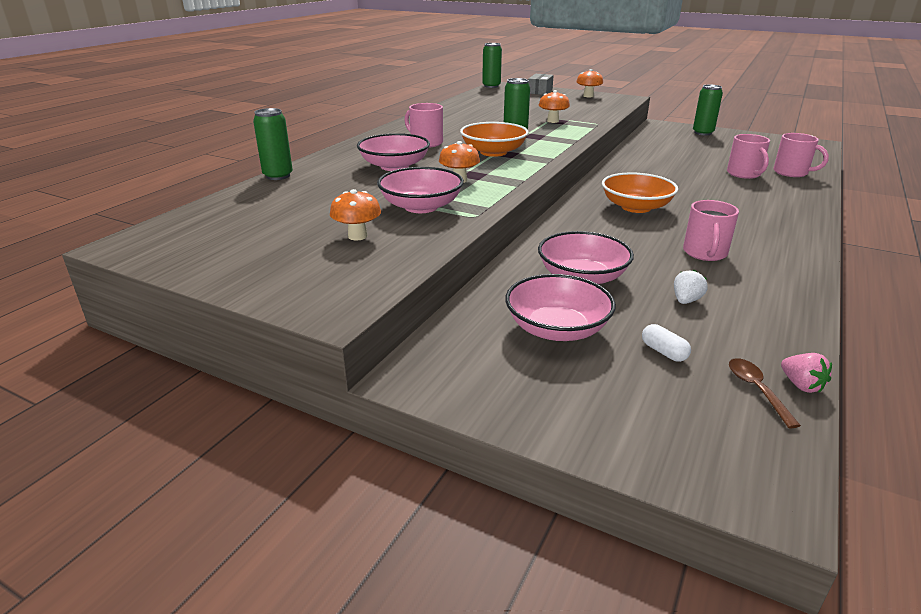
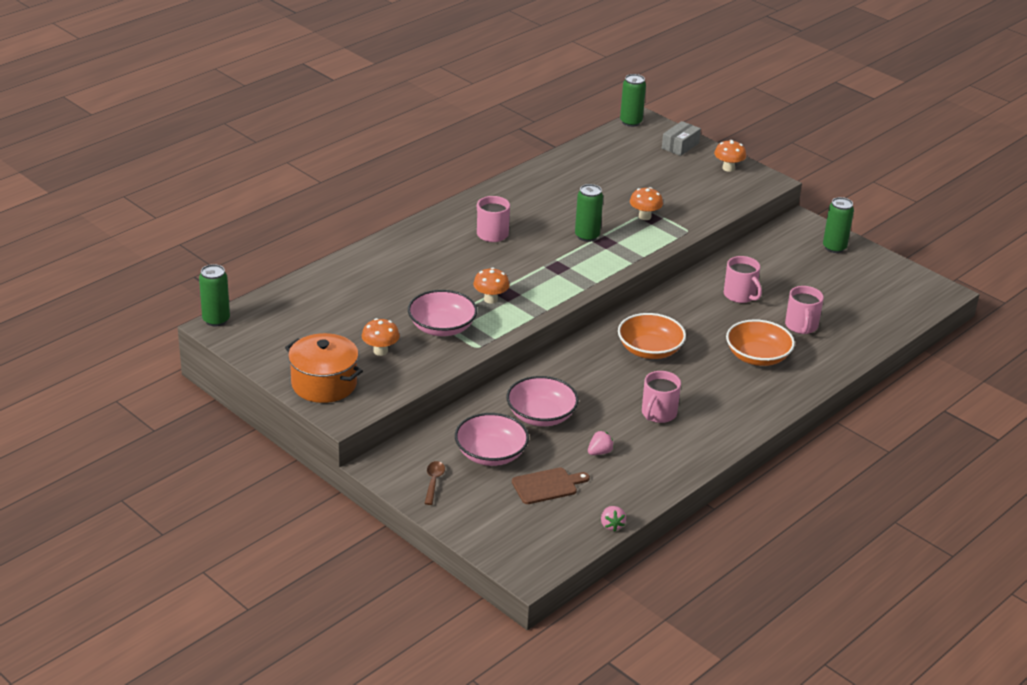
camera: 15 degrees right, 5 degrees up
green can [253,108,293,180] -> green can moved to [199,264,230,326]
pink bowl [357,133,430,171] -> none
orange bowl [460,122,528,157] -> orange bowl moved to [726,319,795,366]
white capsule [642,324,691,362] -> brown cutting board [512,467,590,504]
white strawberry [674,269,708,304] -> pink strawberry [588,431,614,455]
brown spoon [729,358,801,428] -> brown spoon moved to [424,461,445,505]
pink mug [773,133,829,177] -> pink mug moved to [724,256,762,303]
none -> orange pot [285,333,363,403]

